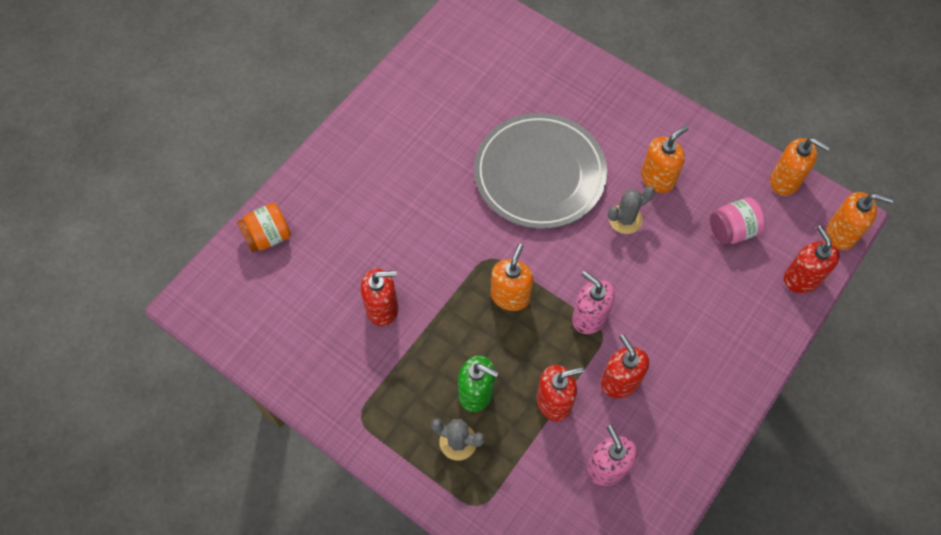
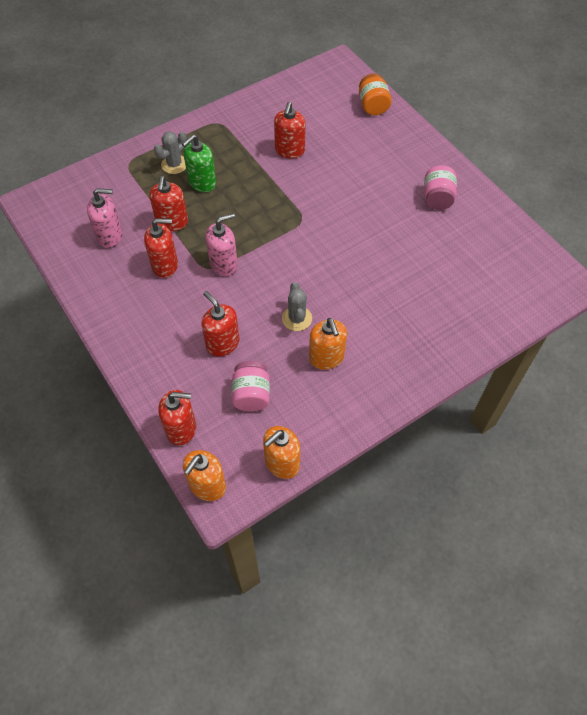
camera: 110 degrees right, 5 degrees down
grey plate [474,113,607,229] -> none
orange soap dispenser [491,244,533,311] -> none
none -> red soap dispenser [202,291,239,356]
none -> pink jar [424,165,457,210]

